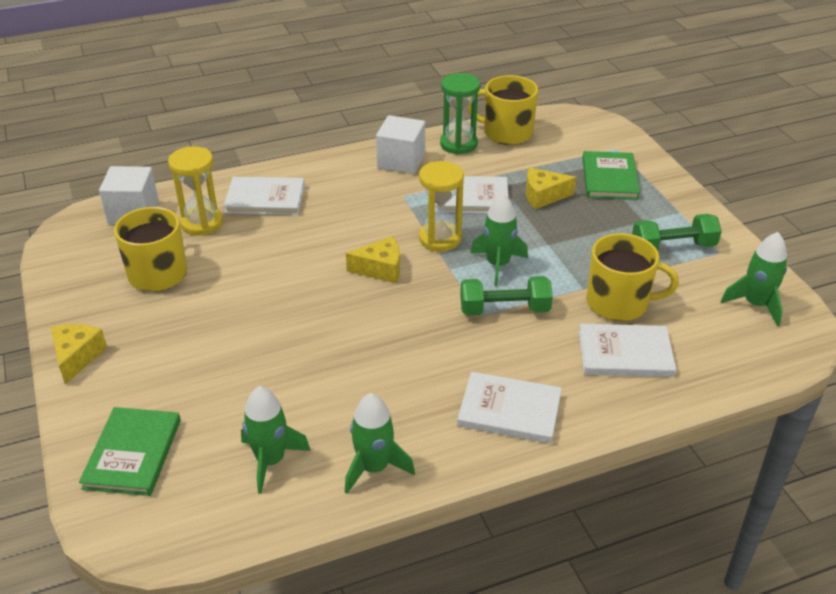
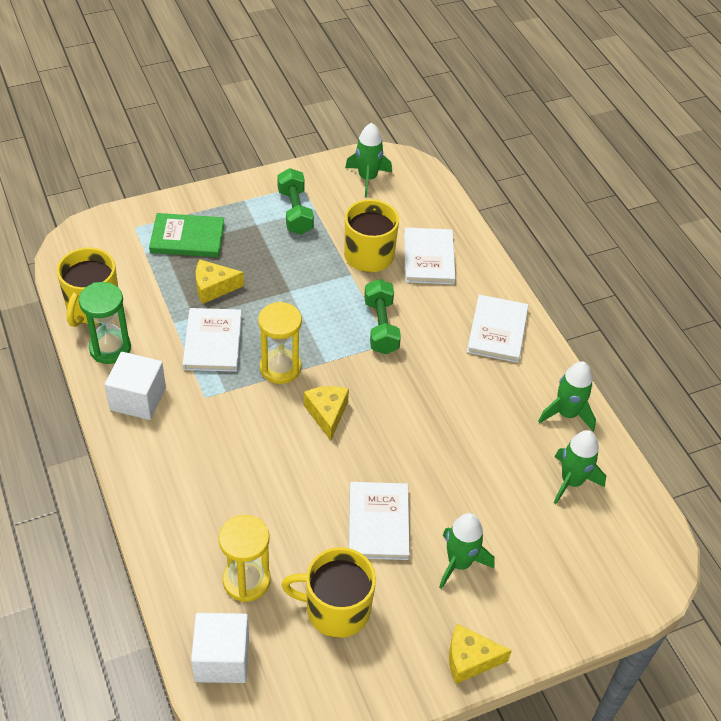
camera: 95 degrees left, 10 degrees up
green book [79,407,181,496] -> none
white book [223,177,305,215] -> white book moved to [349,482,410,560]
green rocket [471,194,528,286] -> green rocket moved to [439,513,494,589]
yellow cheese [526,168,576,209] -> yellow cheese turned 90 degrees clockwise [196,260,244,304]

